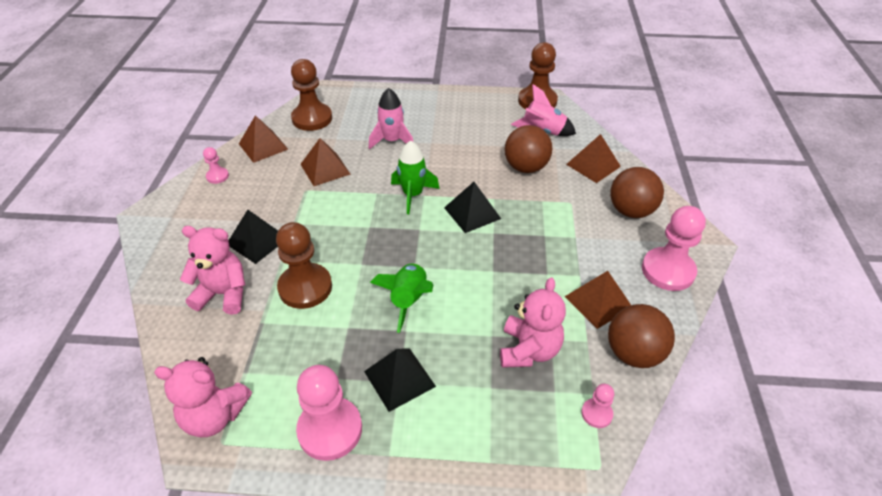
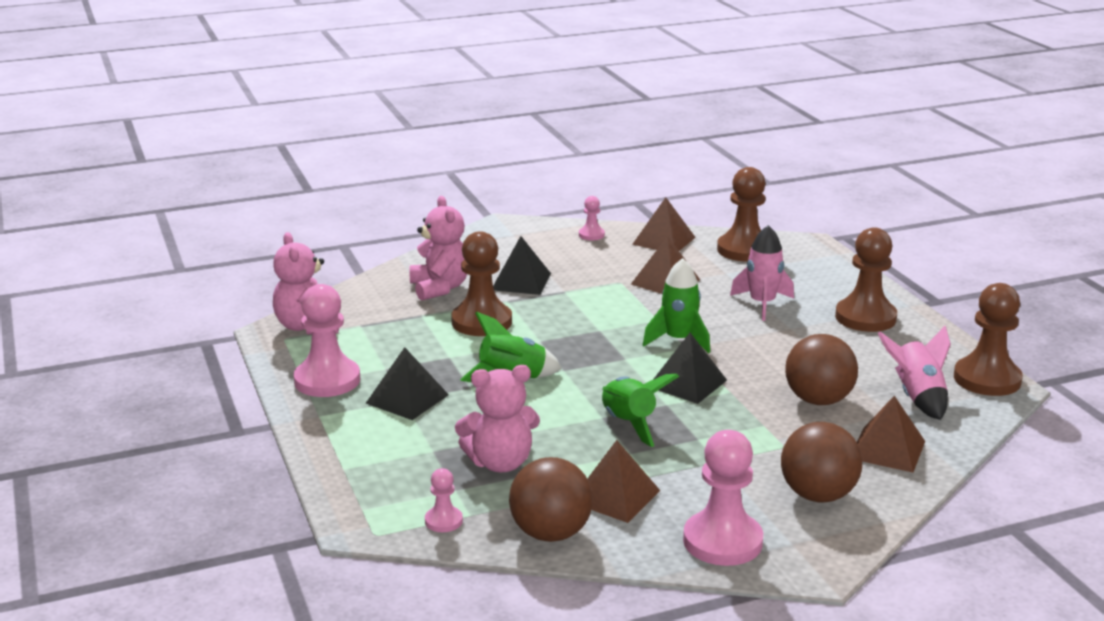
camera: 65 degrees right, 20 degrees down
none -> green rocket [602,374,679,447]
none -> brown pawn [835,227,897,332]

